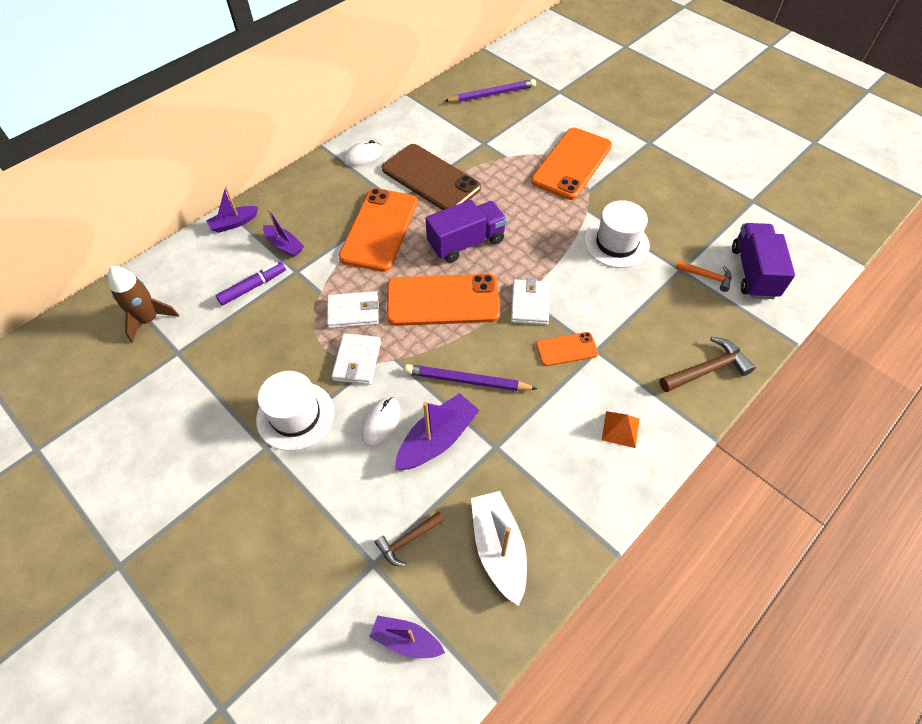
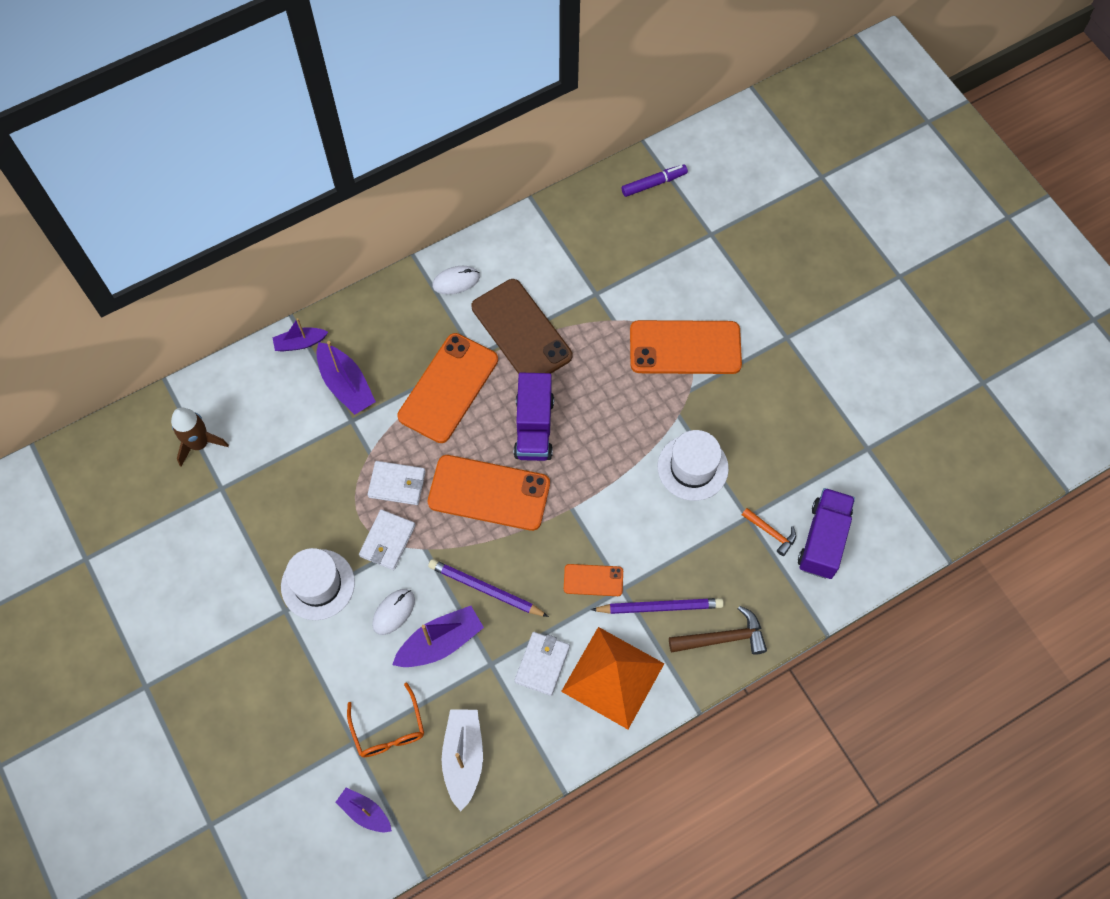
camera: 15 degrees right, 10 degrees up
purple marker [216,262,286,305] -> purple marker moved to [622,164,688,197]
purple boat [263,208,304,257] -> purple boat [316,341,376,415], size x1.59
brown hammer [375,511,444,566] -> orange glasses [347,683,424,757]
purple truck [425,200,507,263] -> purple truck turned 105 degrees clockwise [514,373,554,461]
purple pencil [445,79,536,102] -> purple pencil moved to [591,598,724,614]
white wallet [511,278,550,325] -> white wallet moved to [514,632,570,696]
orange phone [531,128,612,200] -> orange phone turned 45 degrees clockwise [630,320,742,374]
orange pyramid [602,411,639,448] -> orange pyramid [561,627,664,729], size x2.34

